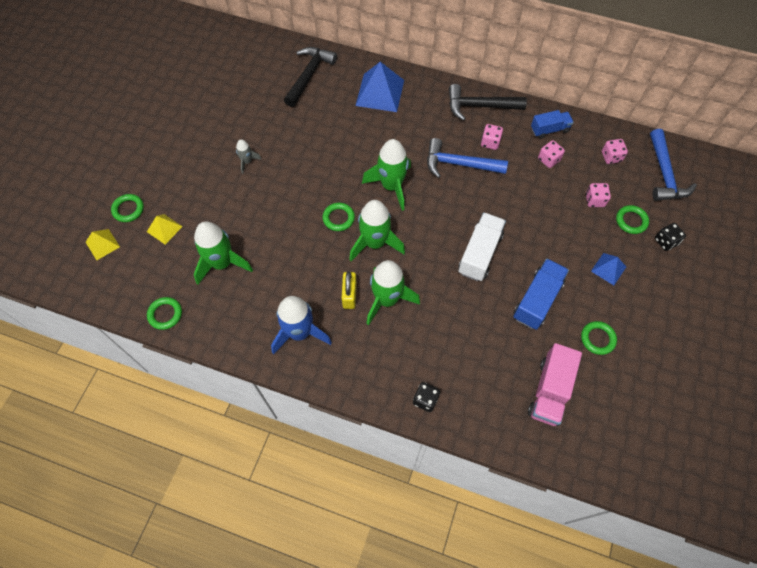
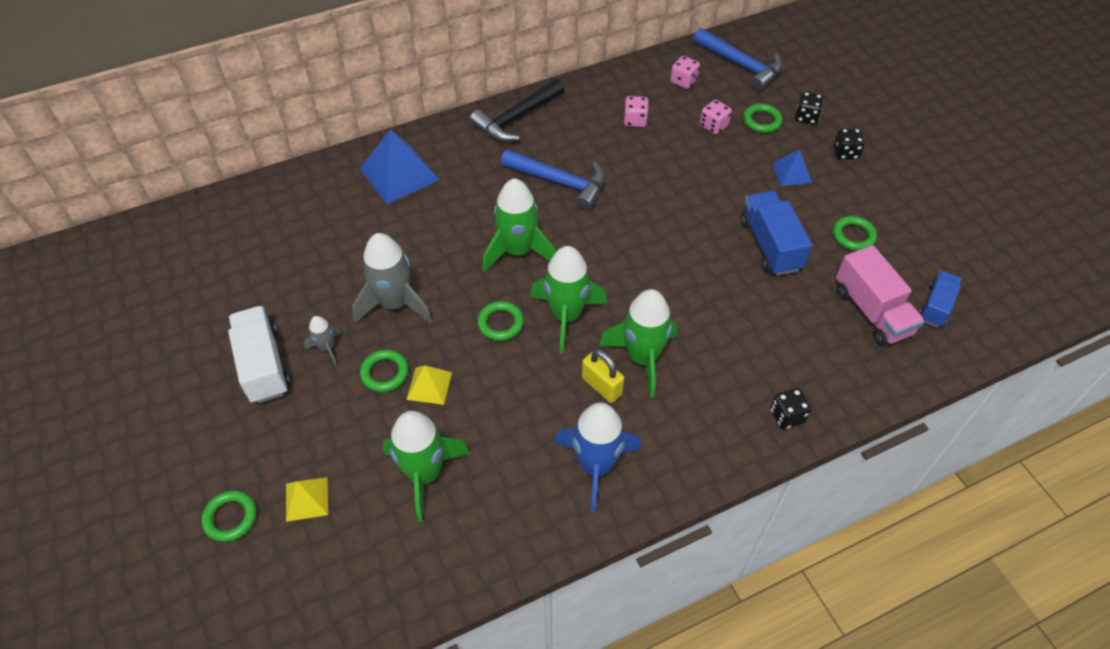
camera: 45 degrees left, 10 degrees down
yellow pyramid [86,229,120,260] -> yellow pyramid moved to [406,365,452,405]
green ring [147,297,182,330] -> green ring moved to [360,350,408,392]
black hammer [284,47,337,107] -> none
blue hammer [427,138,508,178] -> blue hammer turned 120 degrees counterclockwise [501,149,605,210]
white truck [458,212,506,281] -> white truck moved to [228,306,290,403]
pink dice [481,124,503,150] -> none
blue truck [531,110,574,139] -> blue truck moved to [919,271,961,328]
none -> grey rocket [352,233,432,323]
none -> black dice [834,128,865,160]

